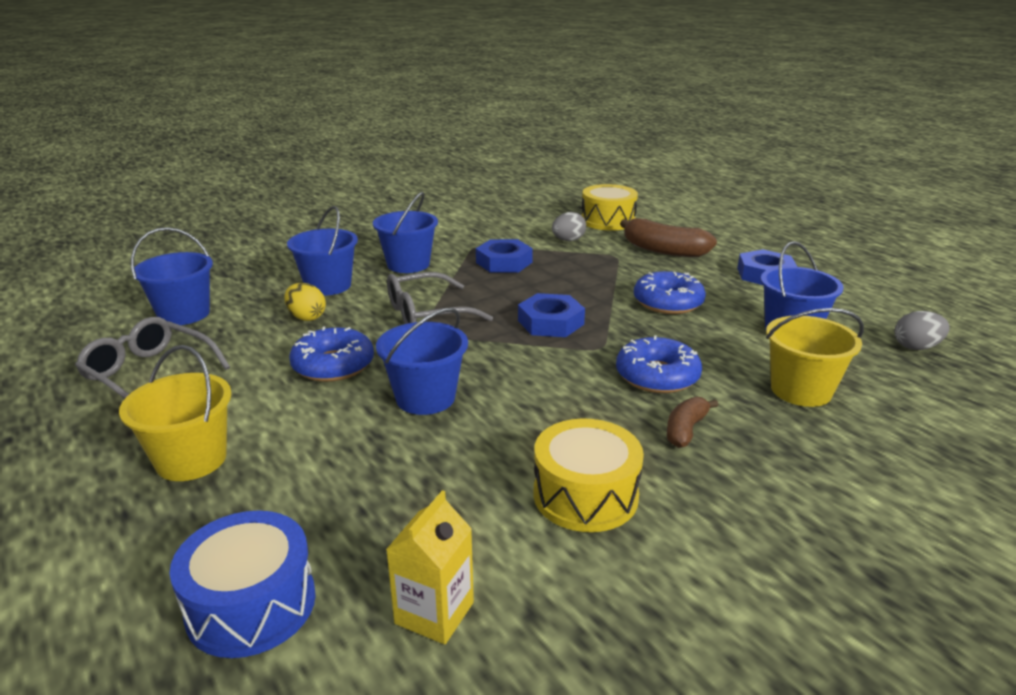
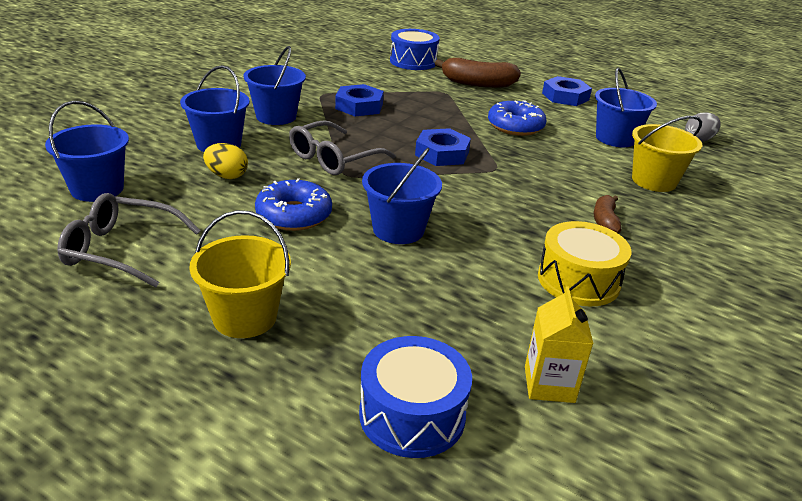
camera: 25 degrees left, 5 degrees up
grey egg [552,212,586,241] -> none
yellow drum [582,184,638,231] -> blue drum [390,29,439,70]
blue donut [616,335,702,393] -> none

